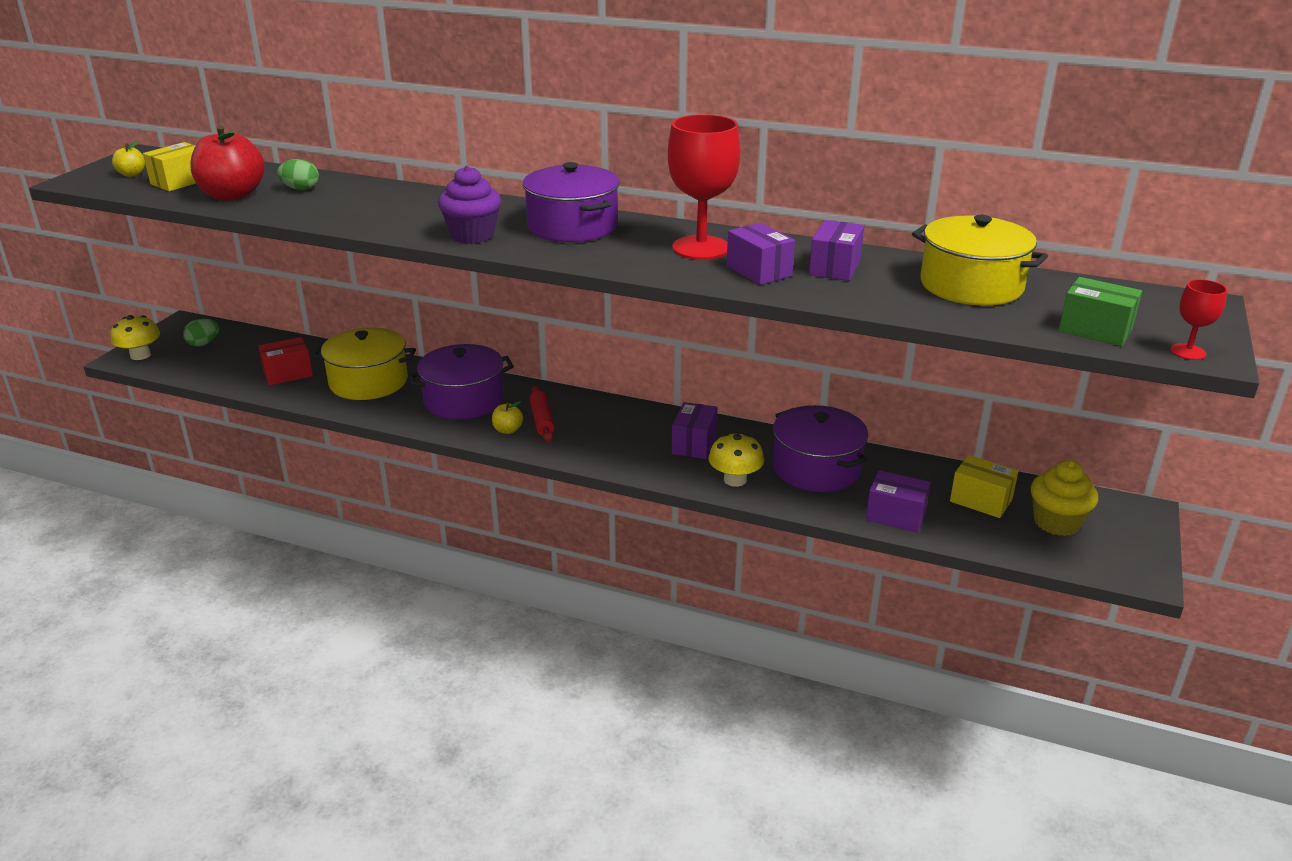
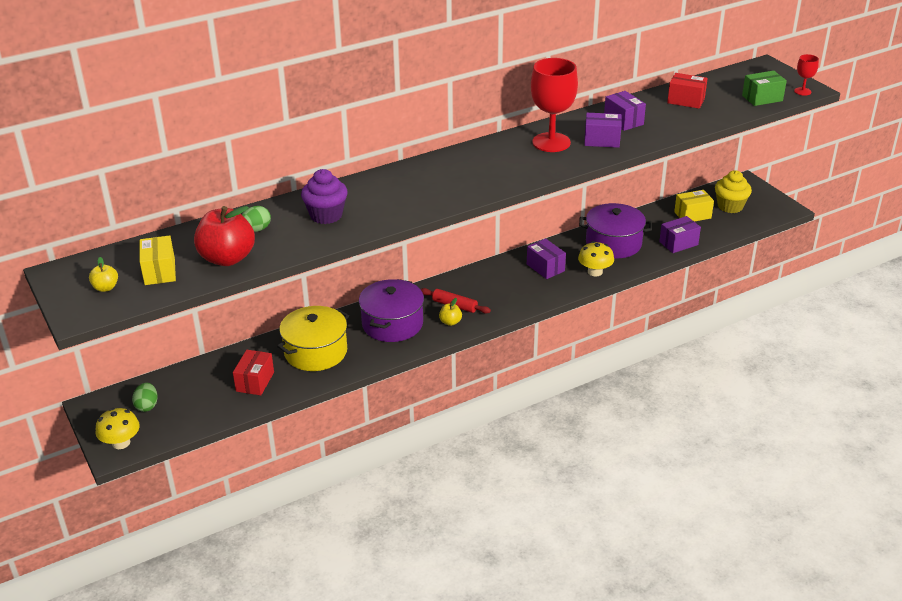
camera: 50 degrees left, 5 degrees up
purple cupcake [438,165,501,244] -> purple cupcake moved to [301,169,348,224]
purple pot [523,162,620,242] -> none
yellow pot [912,215,1048,306] -> red box [667,73,708,109]

